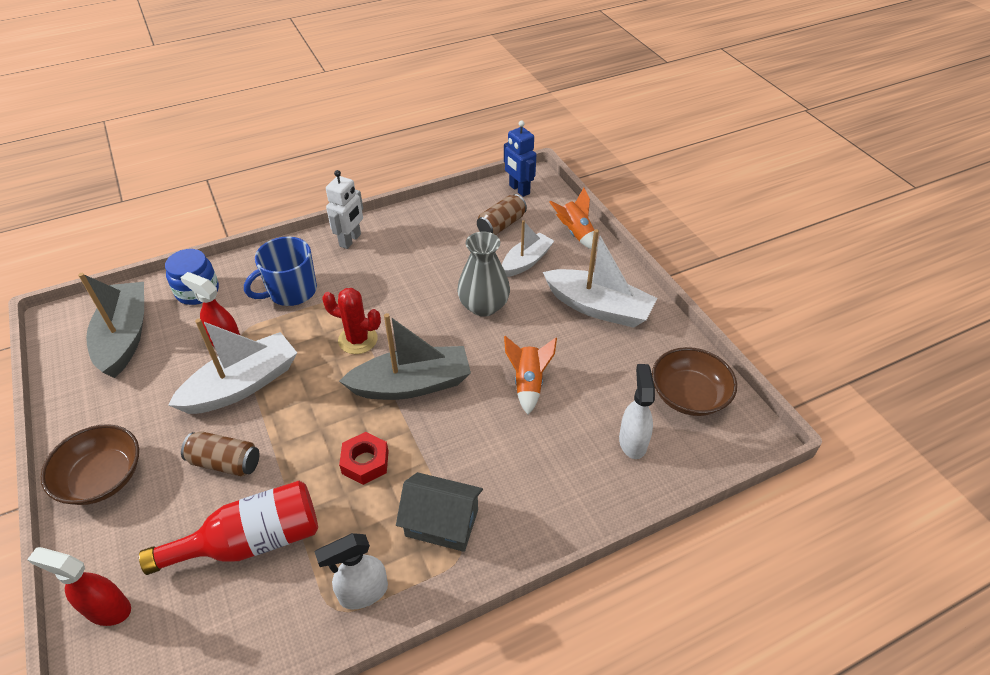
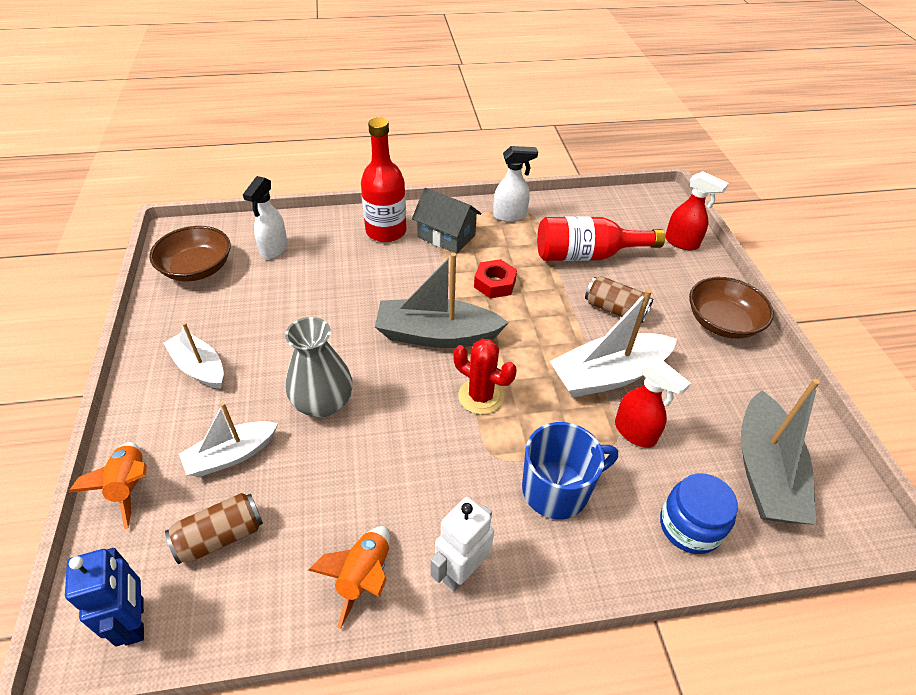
camera: 165 degrees left, 0 degrees up
orange rocket [504,336,557,415] -> orange rocket moved to [308,526,390,629]
white boat [543,229,657,328] -> white boat [163,322,224,389], size x0.63
none -> red bottle [361,117,407,242]

